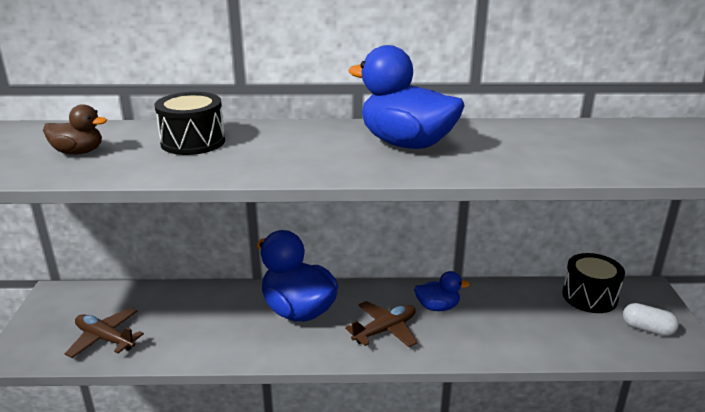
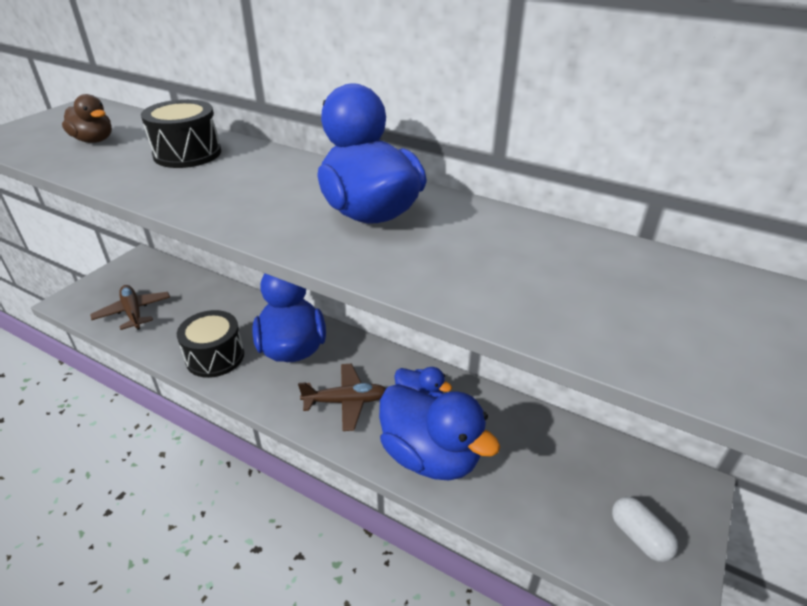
camera: 30 degrees right, 10 degrees up
black drum [562,253,625,313] -> black drum moved to [177,310,244,378]
none -> blue duck [379,384,500,480]

